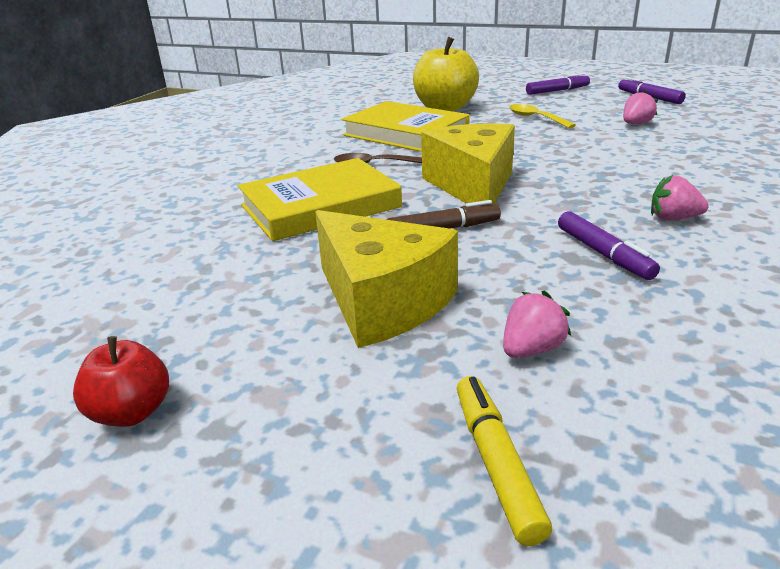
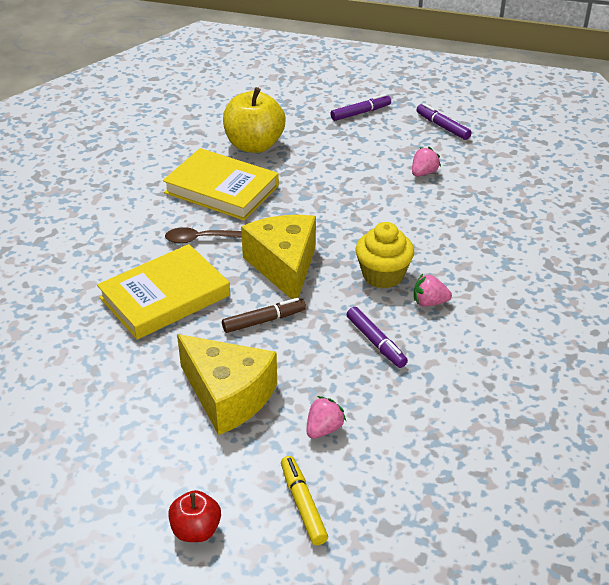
camera: 10 degrees left, 10 degrees up
red apple [73,336,169,427] -> red apple moved to [168,490,221,542]
yellow spoon [509,104,576,128] -> none
none -> yellow cupcake [355,222,414,289]

